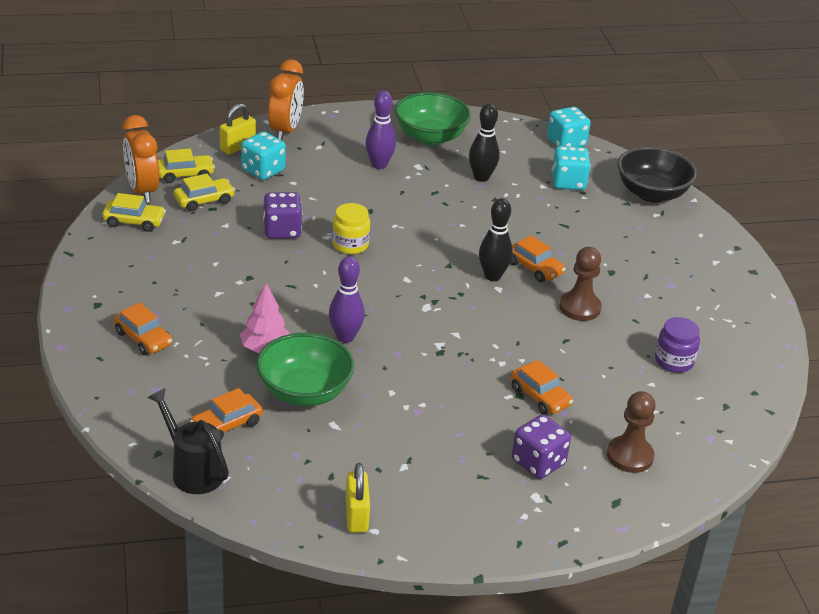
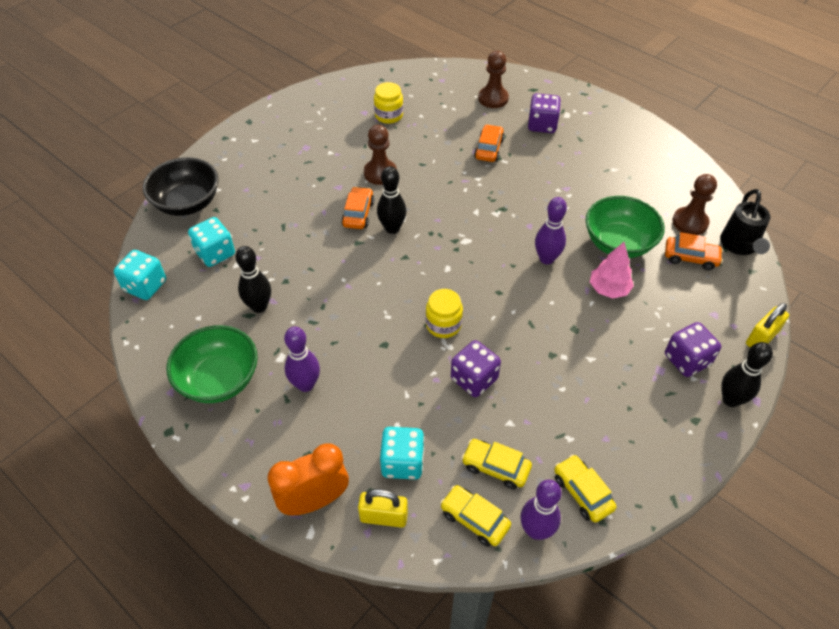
camera: 125 degrees left, 15 degrees up
orange car [114,303,172,355] -> purple dice [665,322,721,377]
orange clock [123,115,159,203] -> purple bowling pin [520,480,562,540]
yellow padlock [346,463,370,533] -> yellow padlock moved to [746,303,789,348]
purple jar [655,317,700,373] -> yellow jar [374,82,403,124]
none -> brown pawn [673,174,717,235]
none -> black bowling pin [721,342,773,407]

